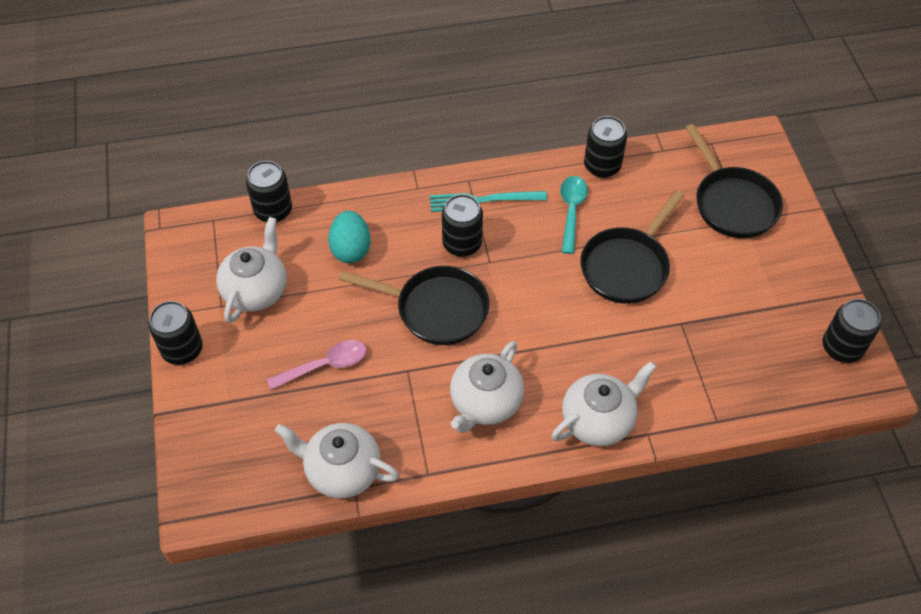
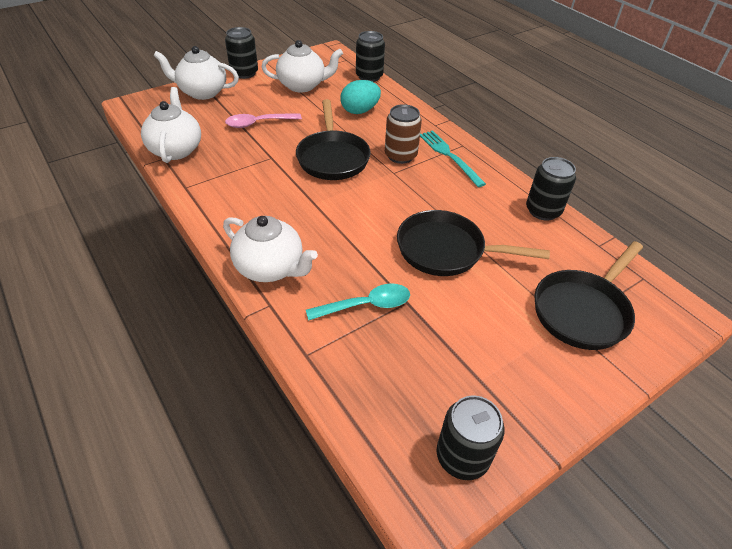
camera: 65 degrees right, 10 degrees down
pink spoon [267,340,366,390] -> pink spoon turned 120 degrees clockwise [225,113,302,128]
black can [442,194,483,257] -> brown can [385,104,422,164]
white teapot [450,341,524,433] -> white teapot moved to [153,46,239,100]
turquoise spoon [560,176,588,254] -> turquoise spoon moved to [306,283,410,321]

